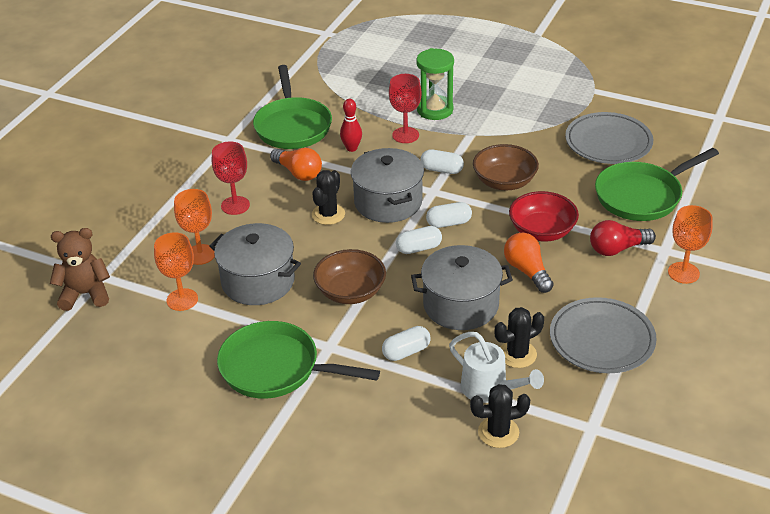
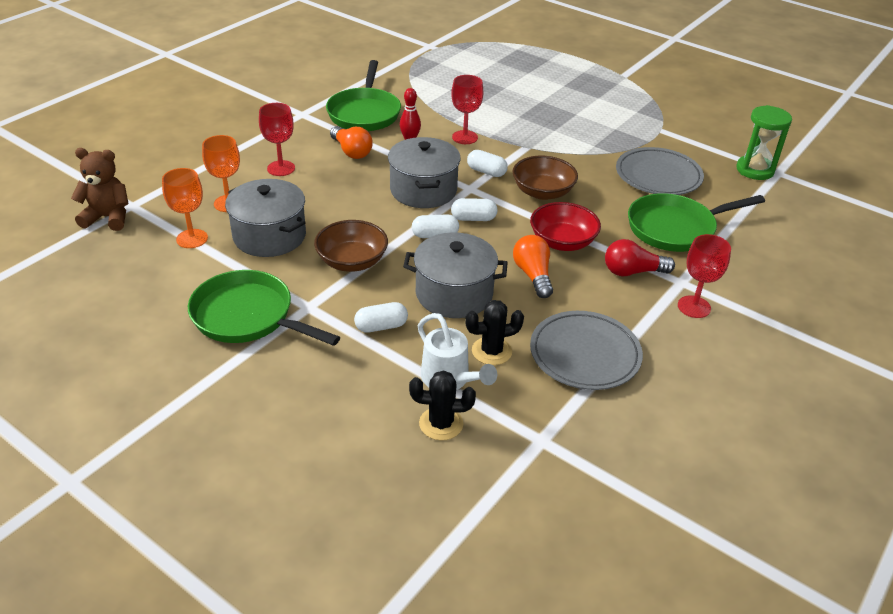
camera: 10 degrees right, 0 degrees up
black cactus [312,170,345,225] -> none
green hourglass [416,48,454,120] -> green hourglass moved to [736,105,792,180]
orange goblet [668,205,713,284] -> red goblet [678,234,731,318]

